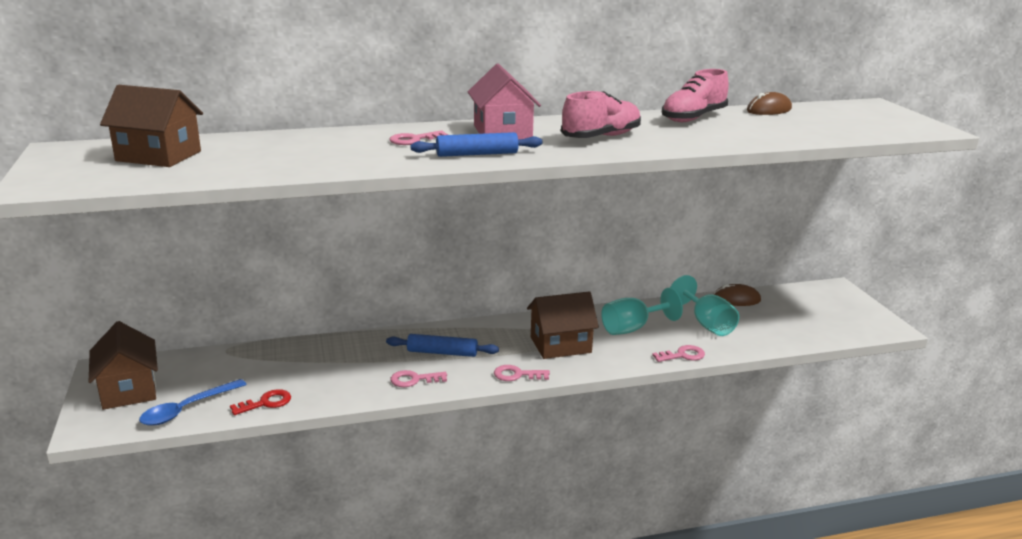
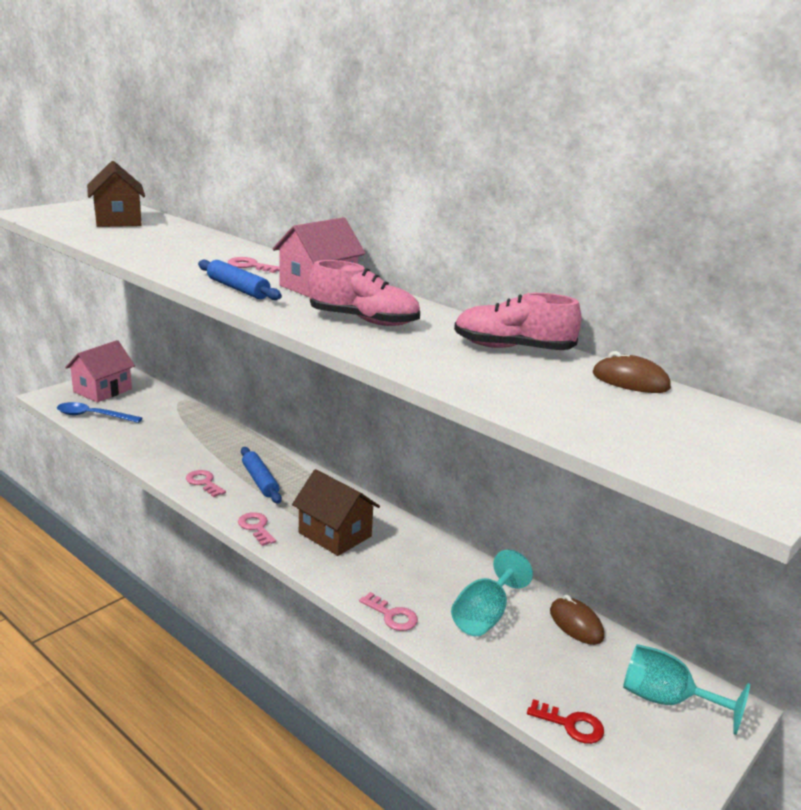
camera: 55 degrees right, 0 degrees up
brown house [89,321,158,410] -> pink house [65,340,135,402]
red key [230,389,291,415] -> red key moved to [527,699,604,744]
turquoise goblet [601,288,683,335] -> turquoise goblet moved to [623,644,750,735]

